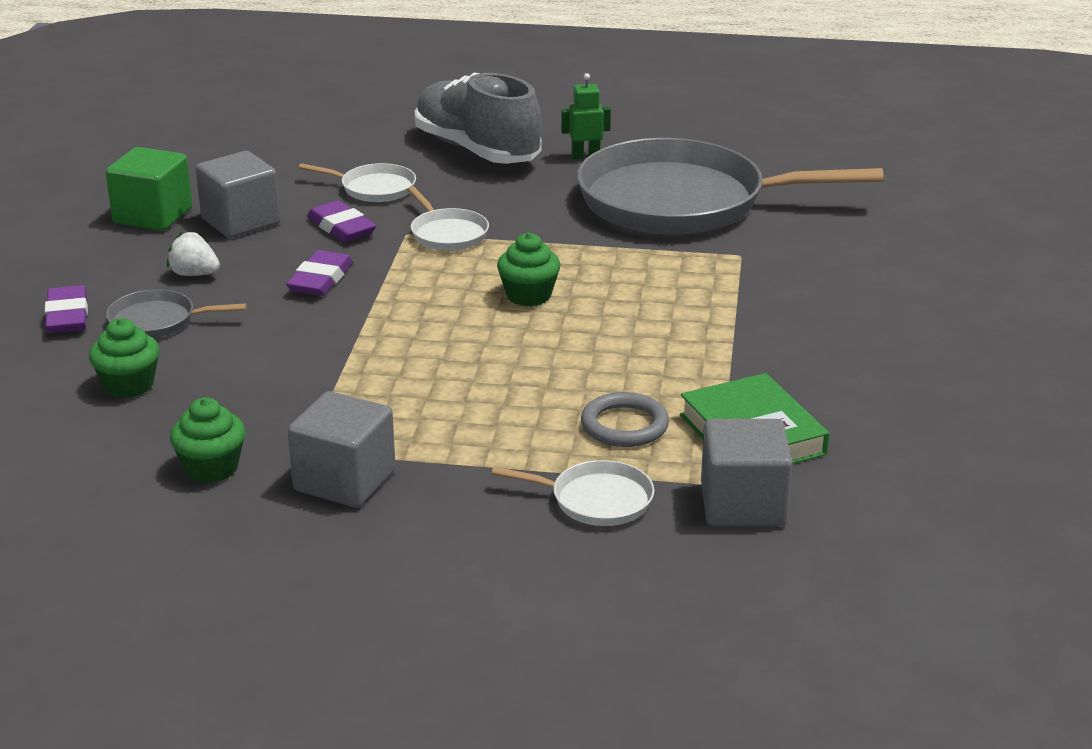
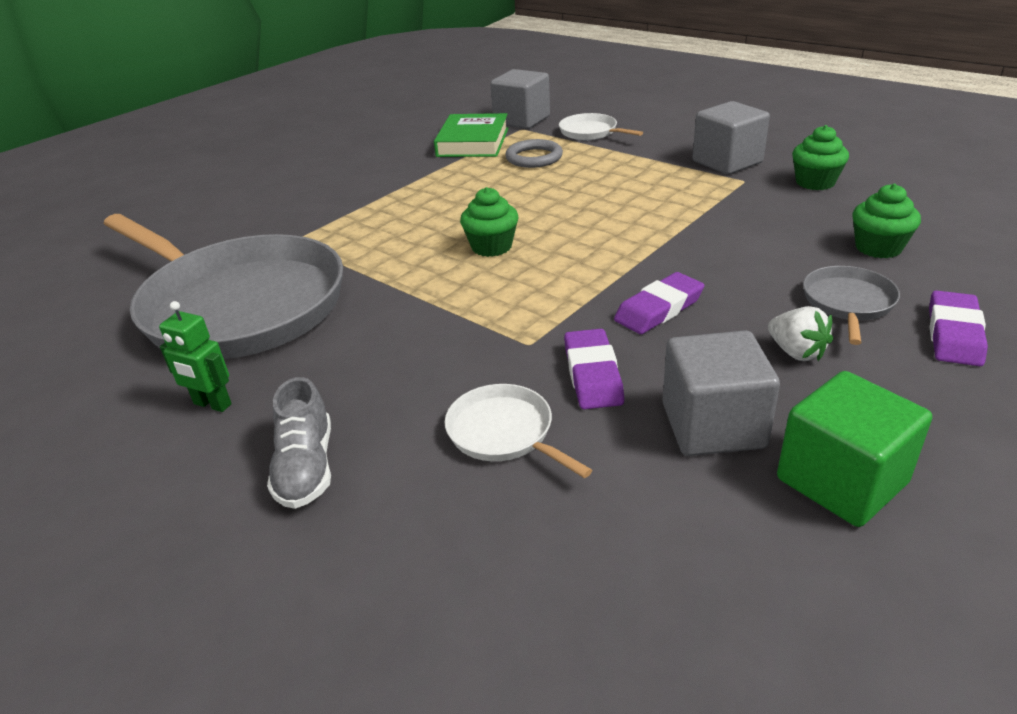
camera: 145 degrees left, 5 degrees up
grey pan [106,289,247,338] -> grey pan turned 105 degrees counterclockwise [803,266,900,345]
white pan [407,186,489,251] -> none
grey shoe [415,73,542,164] -> grey shoe [267,377,331,509], size x0.52

